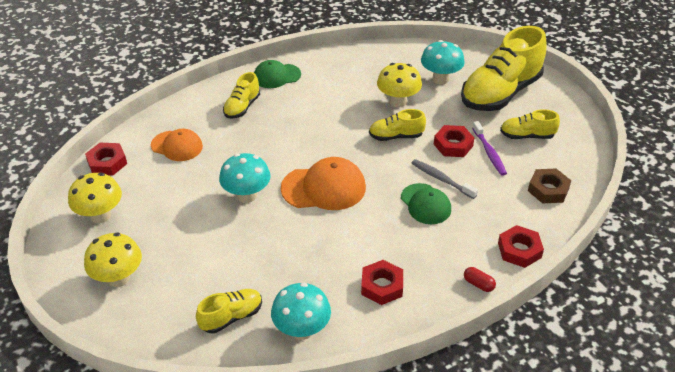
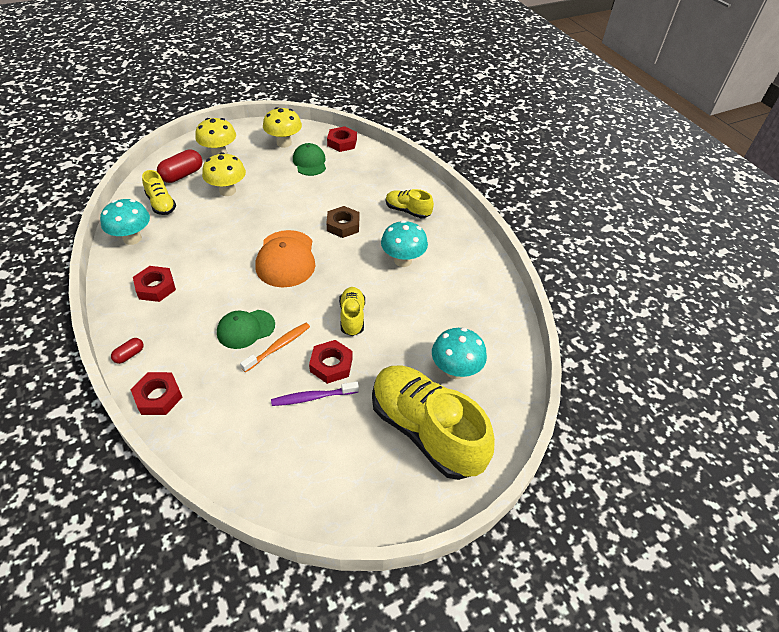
camera: 90 degrees right, 5 degrees up
orange cap [151,129,203,161] -> none
turquoise mushroom [219,153,271,203] -> turquoise mushroom moved to [381,220,428,267]
green cap [254,60,301,88] -> green cap moved to [293,143,326,176]
yellow mushroom [377,63,422,107] -> yellow mushroom moved to [202,152,246,196]
grey toothbrush [412,159,478,199] -> orange toothbrush [240,323,310,372]
yellow shoe [500,109,560,139] -> none
brown nut [528,169,571,204] -> brown nut moved to [326,206,359,238]
none -> red capsule [157,149,202,183]

